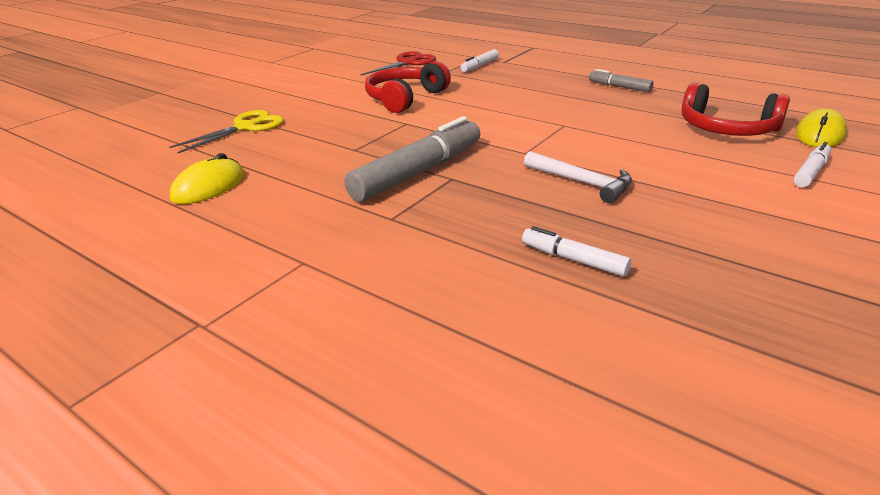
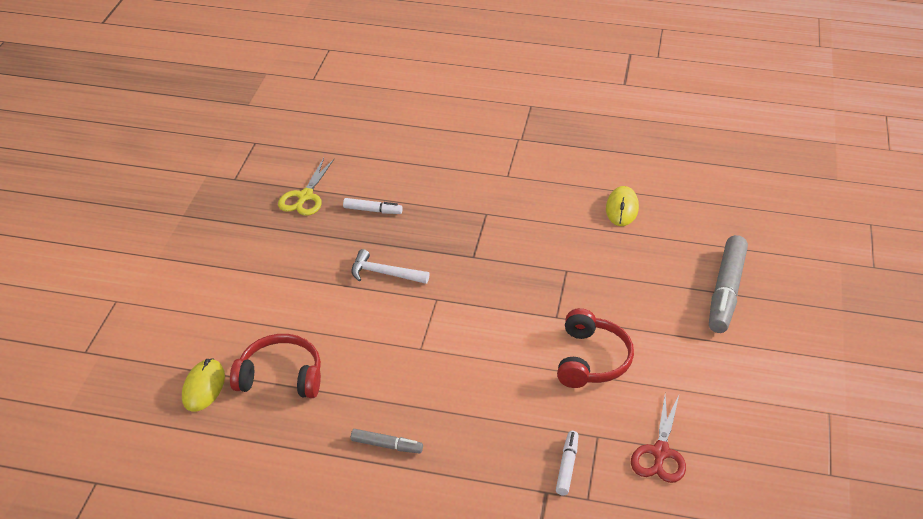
camera: 155 degrees right, 10 degrees up
yellow scissors [169,110,284,153] -> yellow scissors moved to [278,158,334,216]
grey marker [344,116,480,202] -> grey marker moved to [709,235,748,333]
white marker [793,142,831,187] -> none

